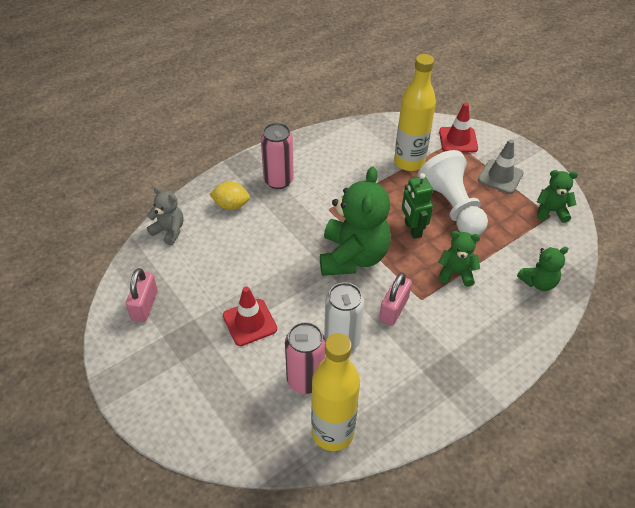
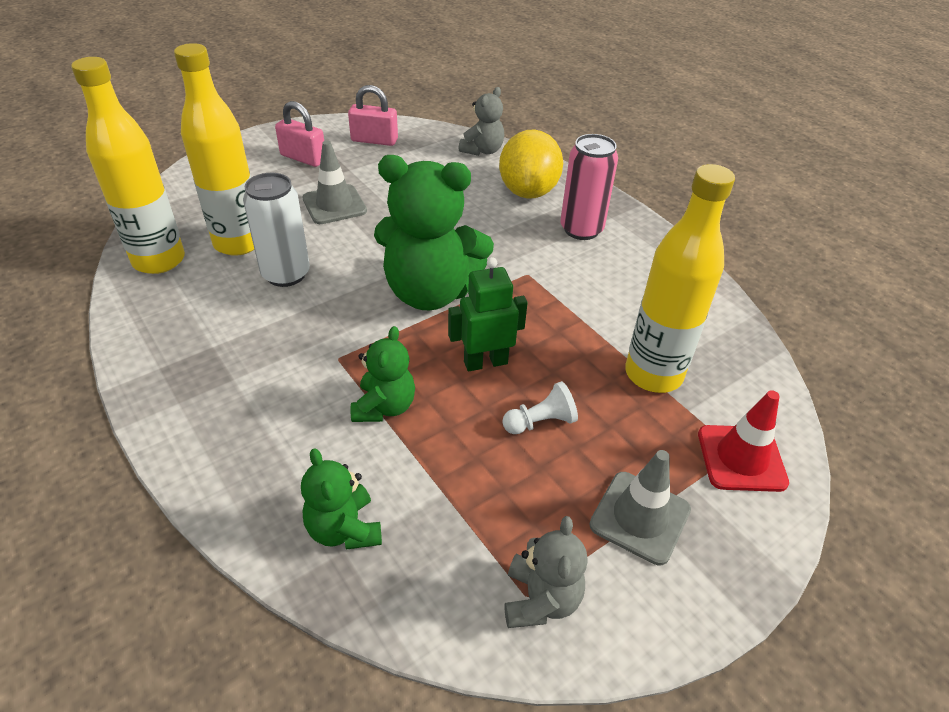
camera: 90 degrees right, 5 degrees down
yellow lemon [209,182,250,210] -> yellow lemon [499,130,563,199], size x1.65
red traffic cone [223,286,277,346] -> grey traffic cone [302,141,367,224]
pink can [285,322,326,394] -> yellow bottle [174,43,254,256]
pink padlock [379,273,412,325] -> pink padlock moved to [275,101,324,167]
white pawn [418,150,488,235] -> white pawn [502,381,578,434], size x0.44
green teddy bear [537,170,578,223] -> grey teddy bear [505,516,588,628]

